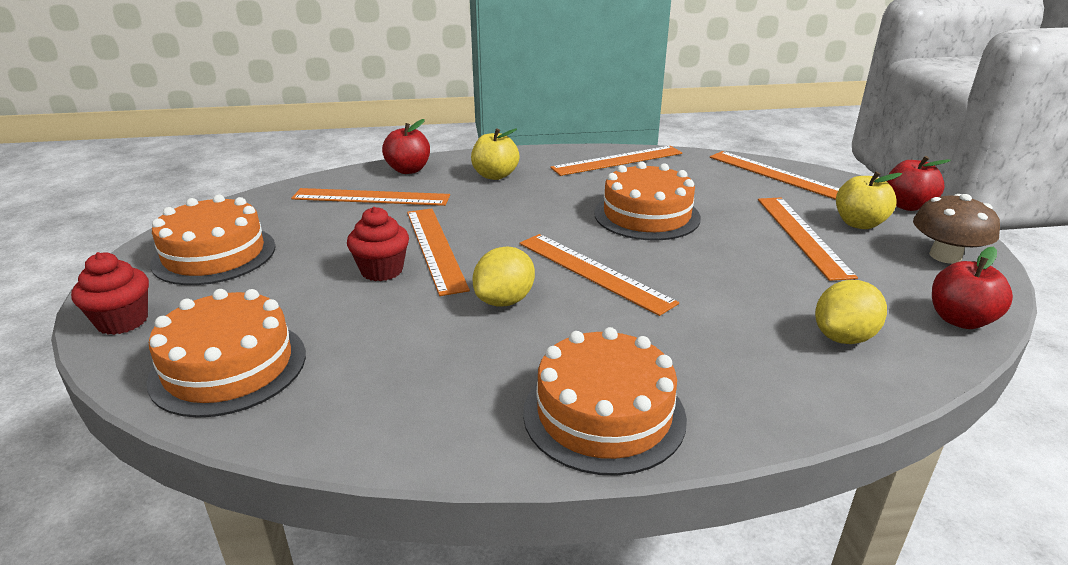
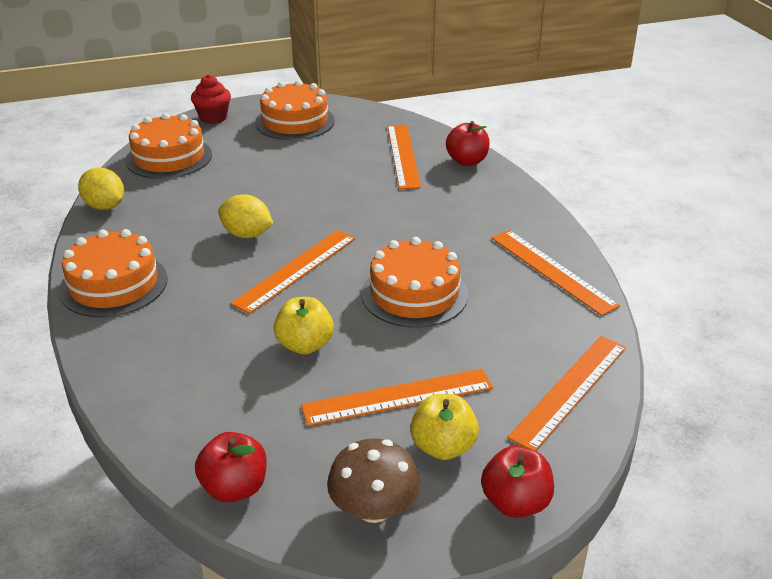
camera: 80 degrees right, 5 degrees up
red cupcake [347,207,409,281] -> none
orange ruler [407,208,470,296] -> none
yellow apple [471,128,520,180] -> yellow apple moved to [274,297,334,355]
yellow lemon [815,280,887,344] -> yellow lemon moved to [78,168,124,210]

